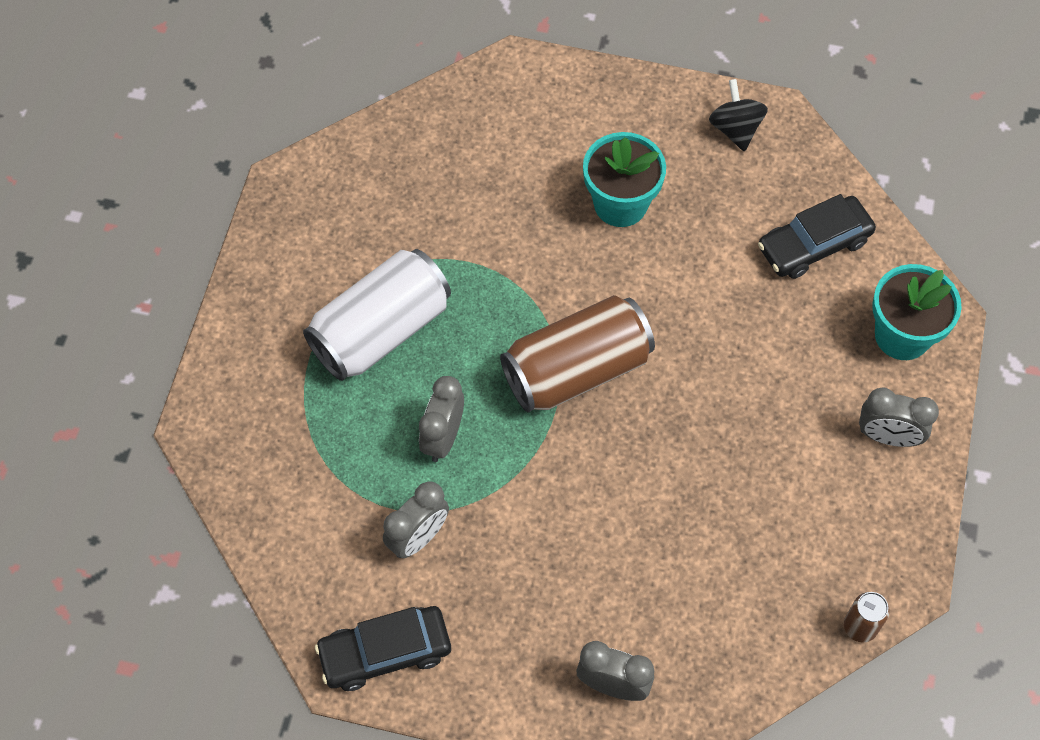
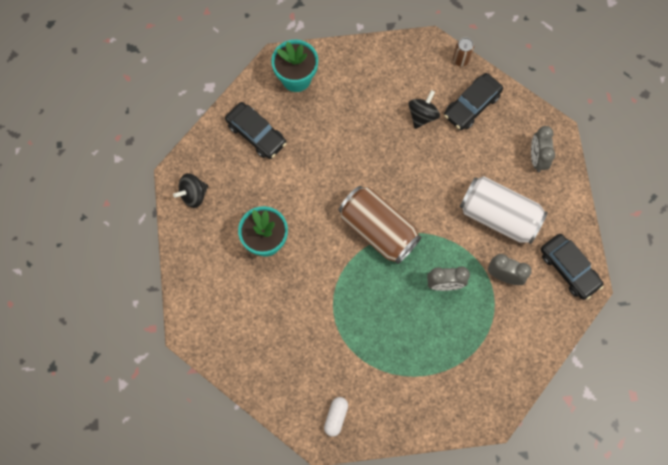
camera: 110 degrees left, 10 degrees up
white can [303,249,451,381] -> white can moved to [459,176,548,244]
grey clock [859,387,939,447] -> none
none -> white capsule [324,397,348,437]
none -> black spinning top [408,90,440,129]
none -> black car [444,73,503,130]

